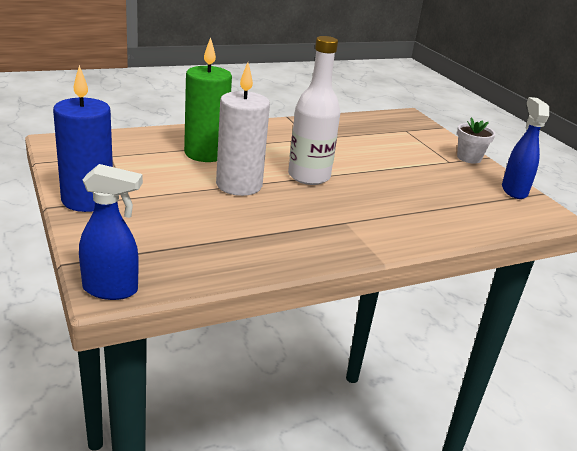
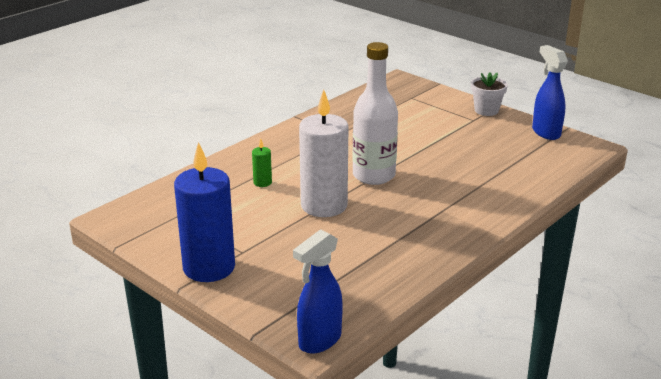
camera: 20 degrees left, 0 degrees up
blue spray bottle [79,164,143,300] -> blue spray bottle turned 150 degrees clockwise [293,229,343,353]
green candle [184,37,232,162] -> green candle [252,139,272,187], size x0.41

